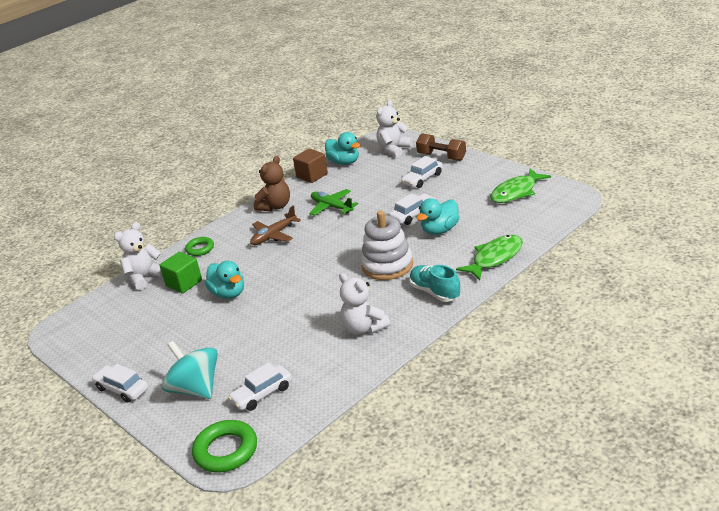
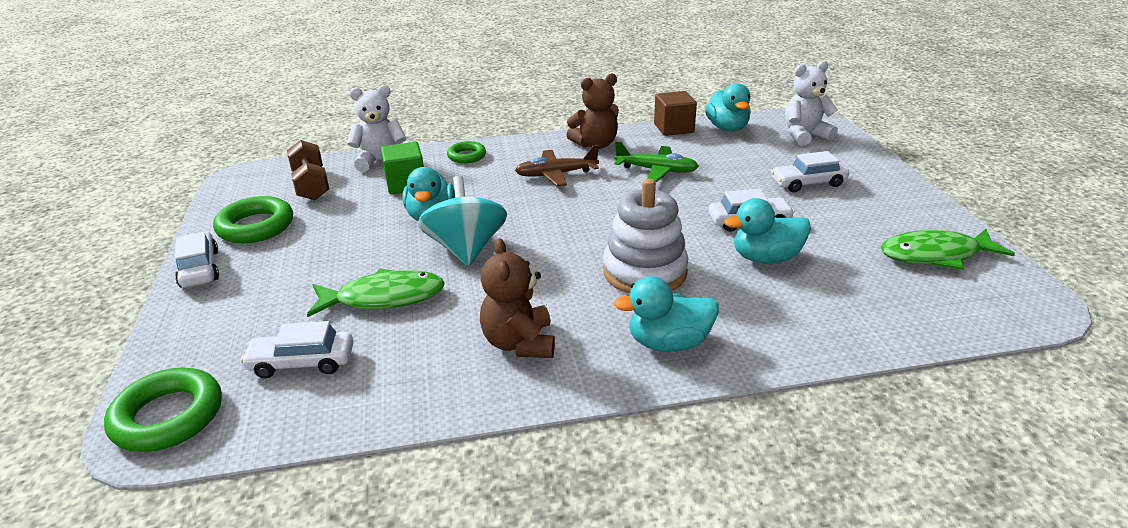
camera: 30 degrees right, 0 degrees up
turquoise spinning top [161,341,218,399] -> turquoise spinning top moved to [418,176,507,266]
green plane [310,189,358,216] -> green plane turned 120 degrees clockwise [614,141,699,182]
white teddy bear [339,273,390,335] -> brown teddy bear [480,238,555,358]
turquoise shoe [409,265,460,302] -> turquoise duck [614,276,719,352]
brown dumbbell [416,133,466,161] -> brown dumbbell moved to [287,140,329,200]
green fish [456,235,523,281] -> green fish moved to [307,268,445,317]
none -> green ring [213,196,293,243]

